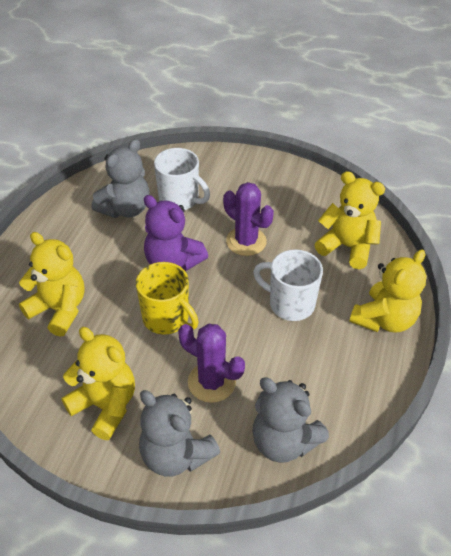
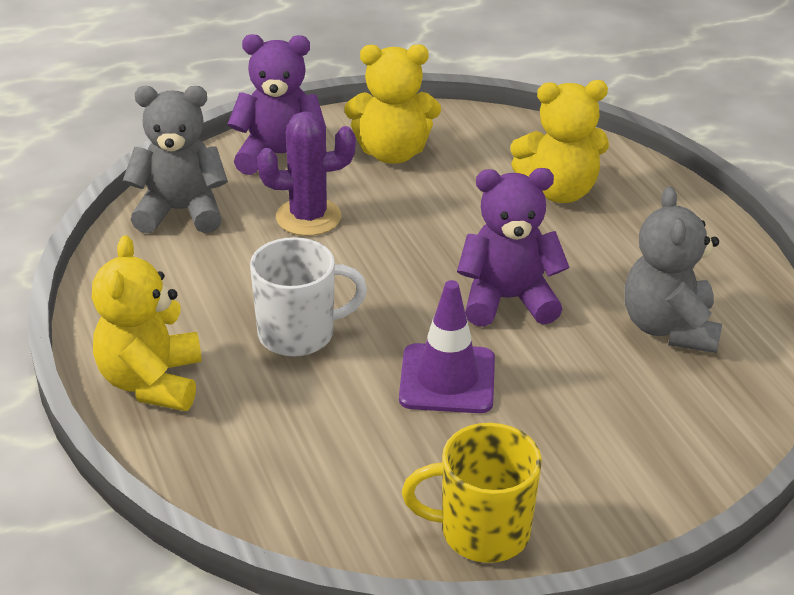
camera: 140 degrees right, 10 degrees down
yellow mug [136,262,199,335] -> yellow mug moved to [402,423,542,563]
grey teddy bear [139,390,220,477] -> purple teddy bear [228,34,326,175]
white mug [154,148,210,210] -> none
purple cactus [223,182,274,256] -> purple traffic cone [399,280,495,413]
yellow teddy bear [315,171,385,269] -> none

